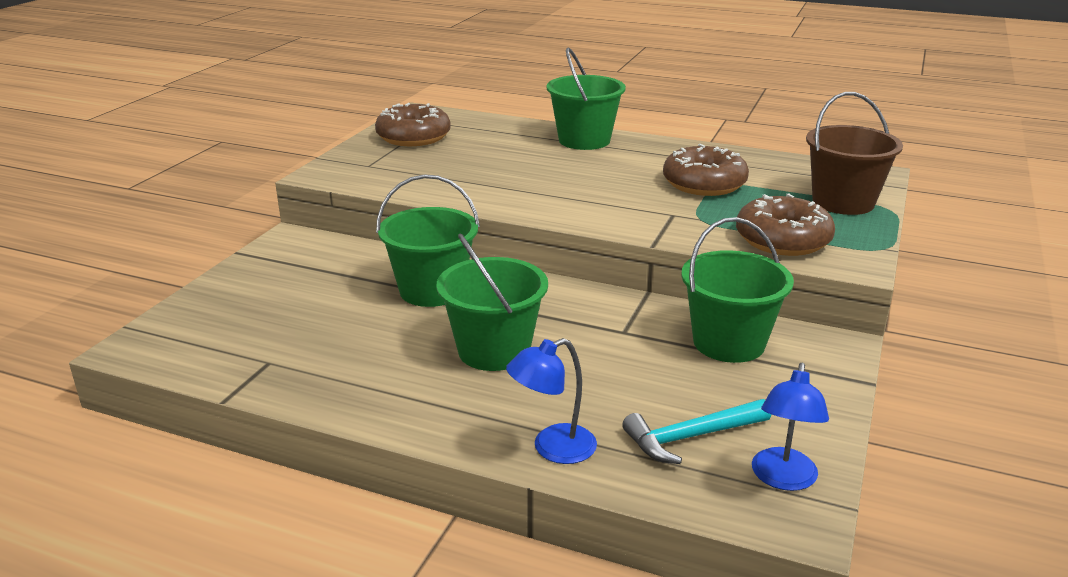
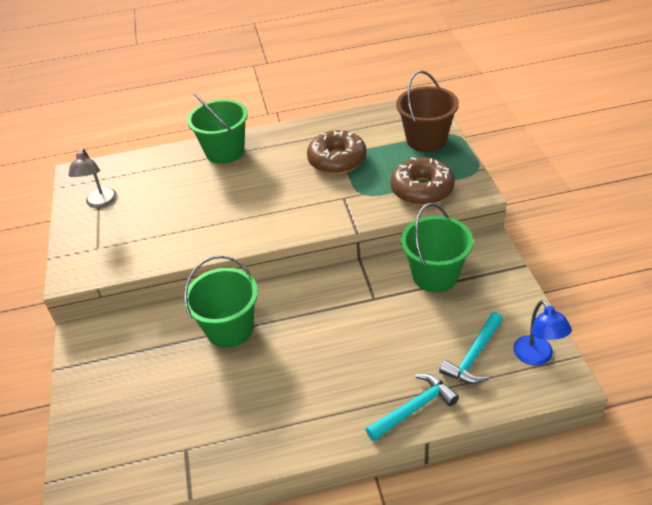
camera: 30 degrees left, 15 degrees up
brown donut [375,103,451,146] -> grey lamp [68,149,117,208]
green bucket [436,234,548,371] -> none
blue lamp [506,338,597,464] -> turquoise hammer [366,374,459,441]

